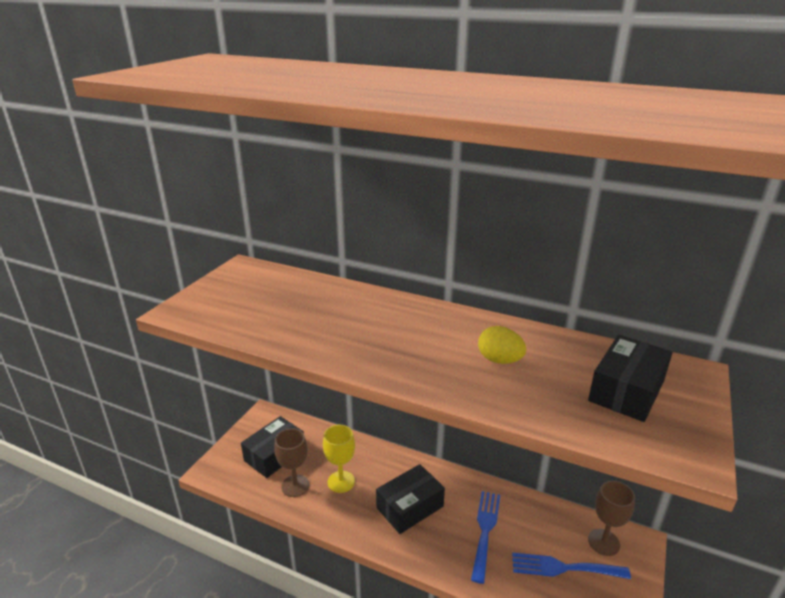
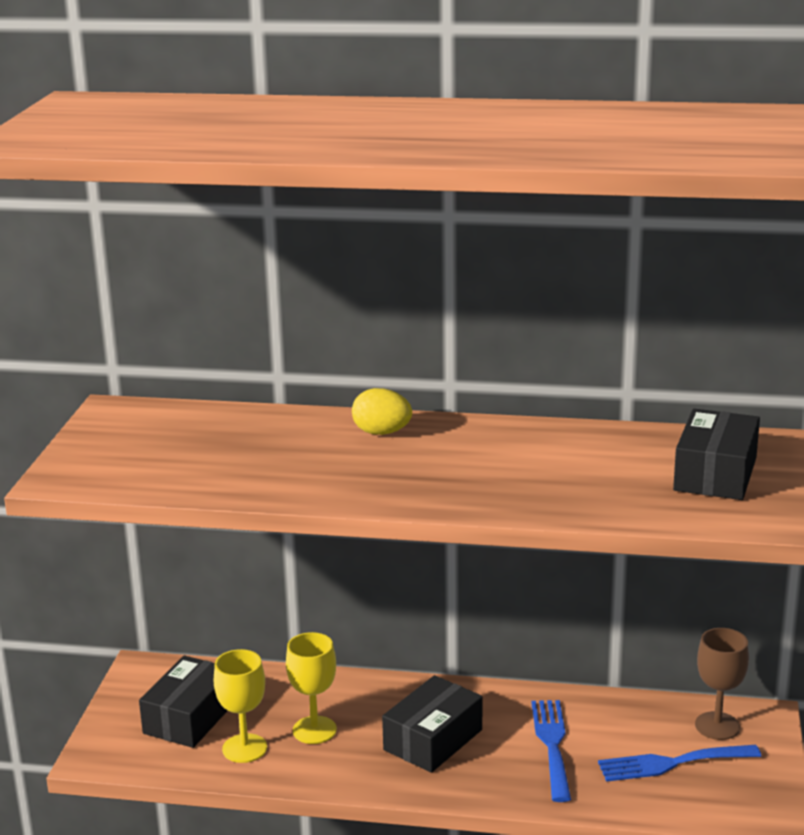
camera: 15 degrees left, 5 degrees down
brown goblet [274,428,309,497] -> yellow goblet [214,649,267,763]
yellow egg [478,326,526,364] -> yellow egg moved to [352,388,412,435]

